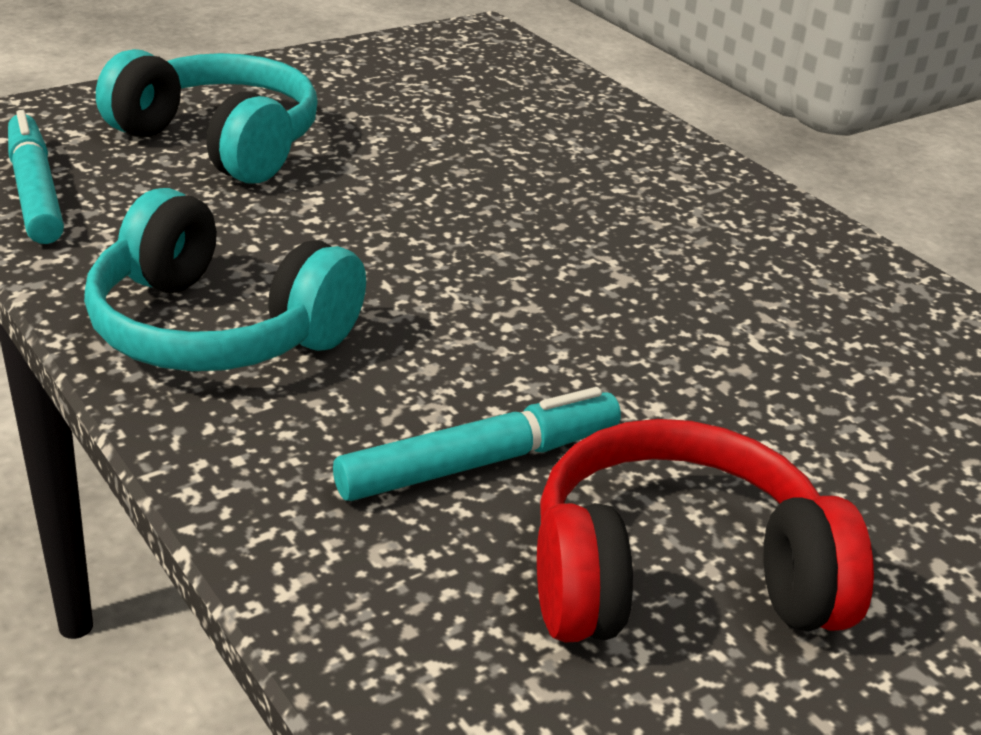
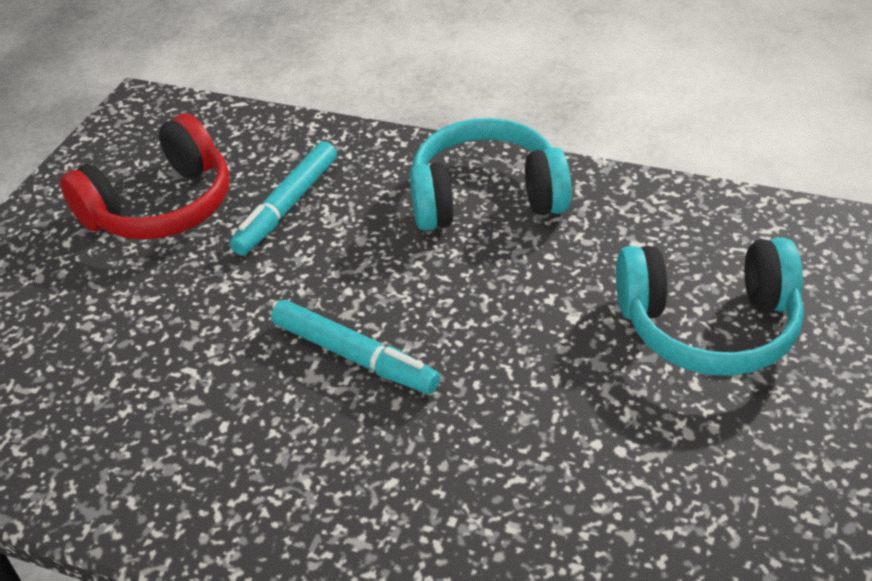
camera: 150 degrees right, 10 degrees up
turquoise marker [8,110,64,244] -> turquoise marker moved to [271,300,440,394]

